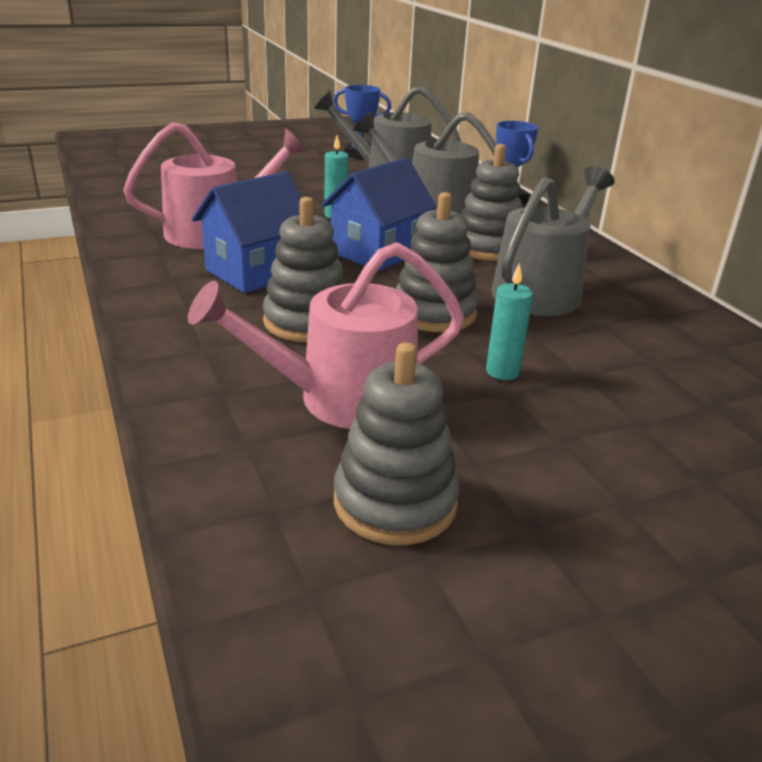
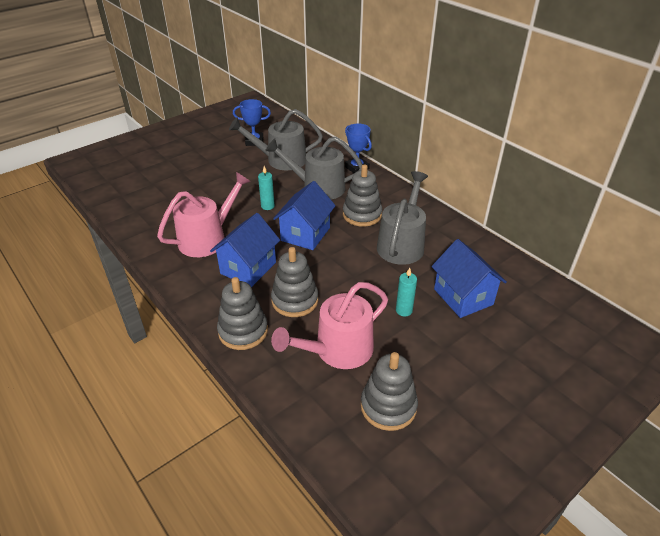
camera: 15 degrees left, 10 degrees up
grey stacking toy [396,192,479,332] -> grey stacking toy moved to [217,277,268,350]
none -> blue house [432,239,507,318]

